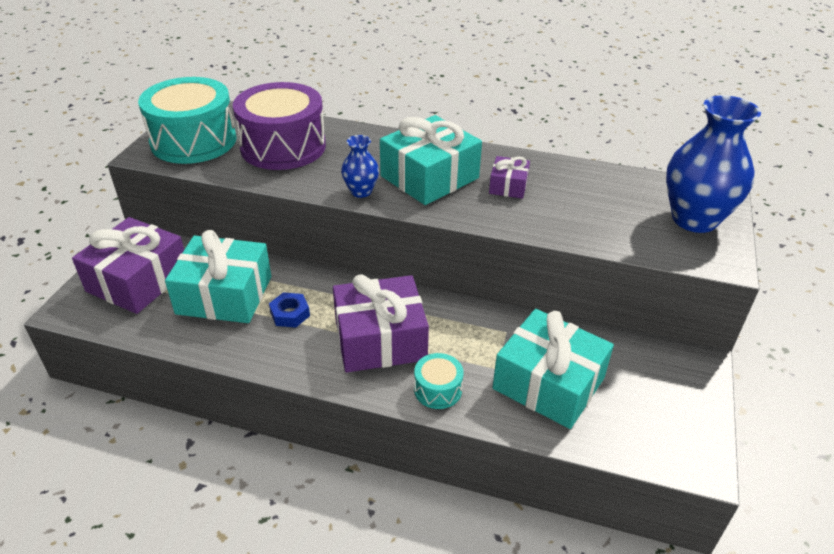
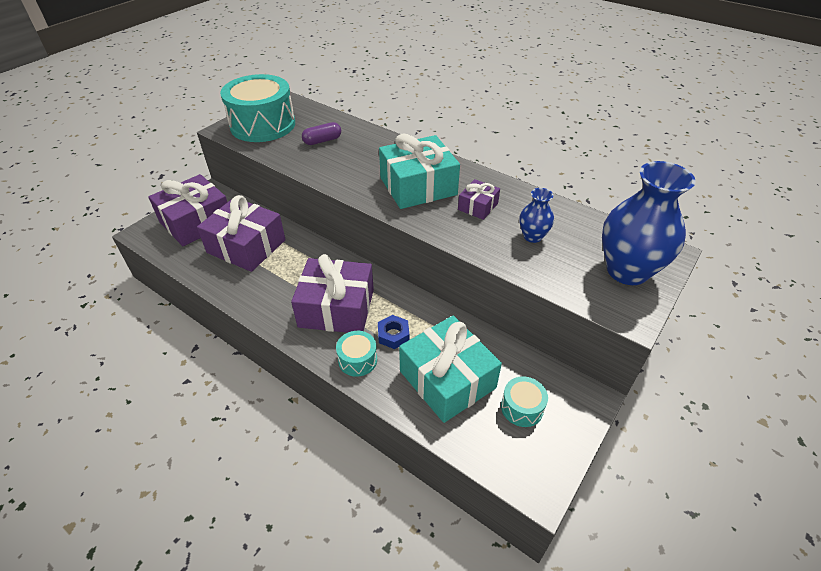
camera: 20 degrees right, 5 degrees up
turquoise gift [165,230,271,323] -> purple gift [197,195,286,272]
purple drum [233,82,326,170] -> purple capsule [302,122,341,145]
blue nut [269,292,310,328] -> blue nut moved to [378,315,409,349]
blue vase [341,135,379,198] -> blue vase moved to [519,188,554,243]
none -> turquoise drum [501,376,548,427]

